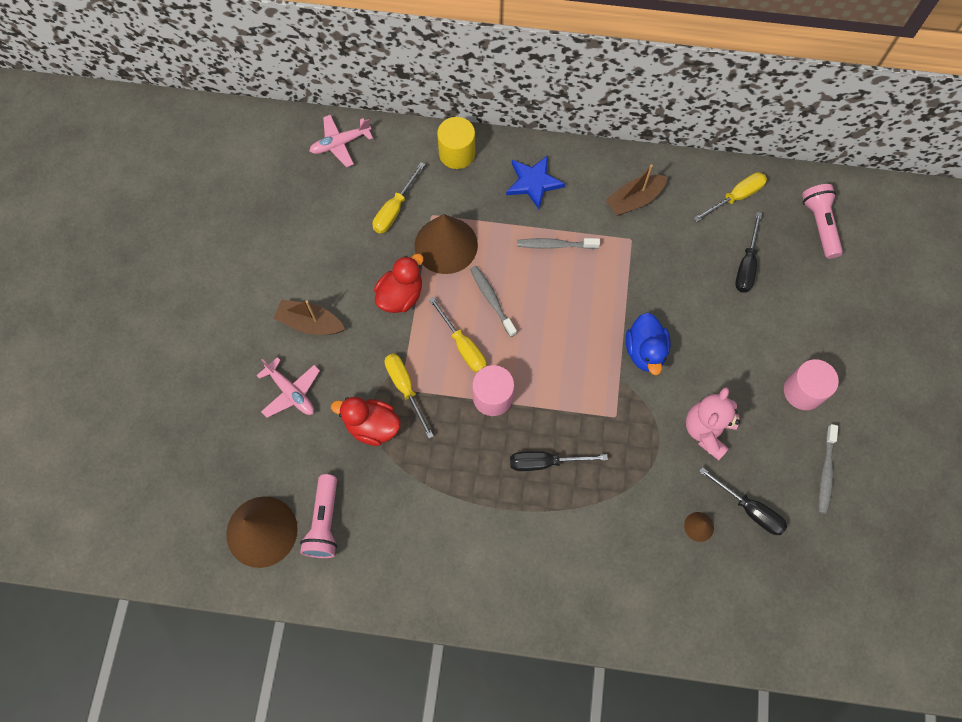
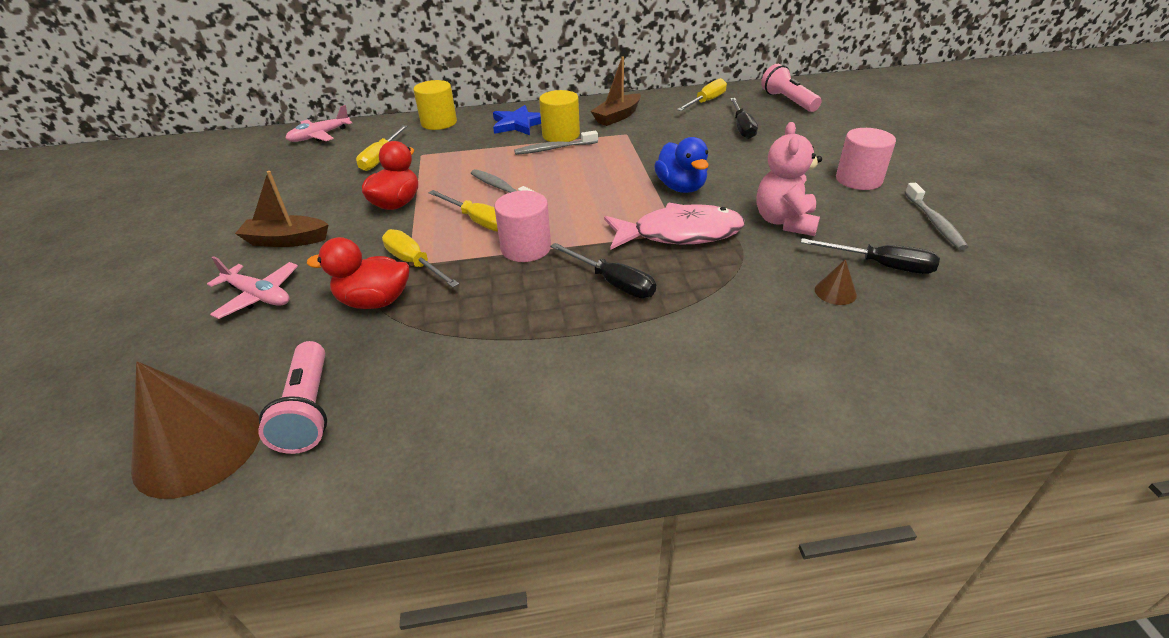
camera: 15 degrees left, 30 degrees down
brown cone [415,214,478,274] -> none
black screwdriver [510,451,608,471] -> black screwdriver turned 120 degrees counterclockwise [551,243,656,298]
none -> yellow cylinder [539,90,580,142]
none -> pink fish [604,203,745,249]

